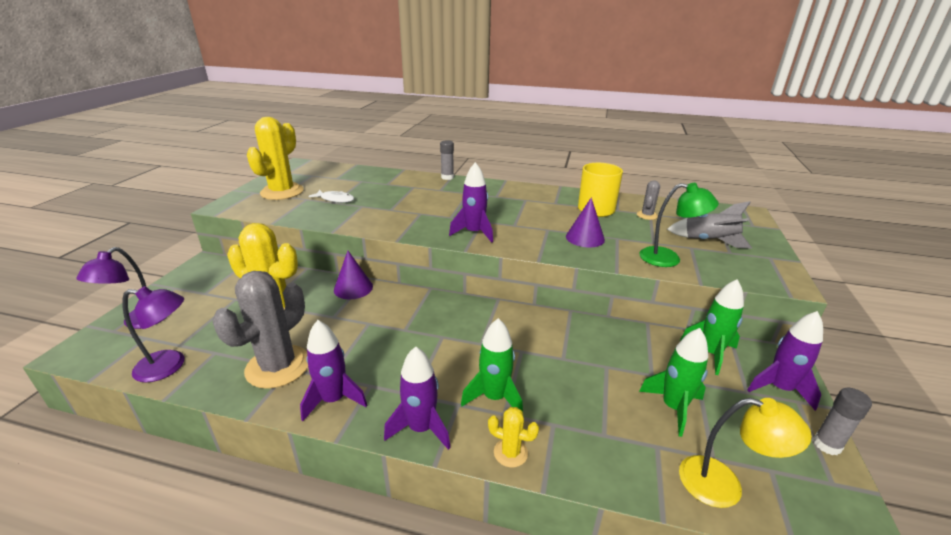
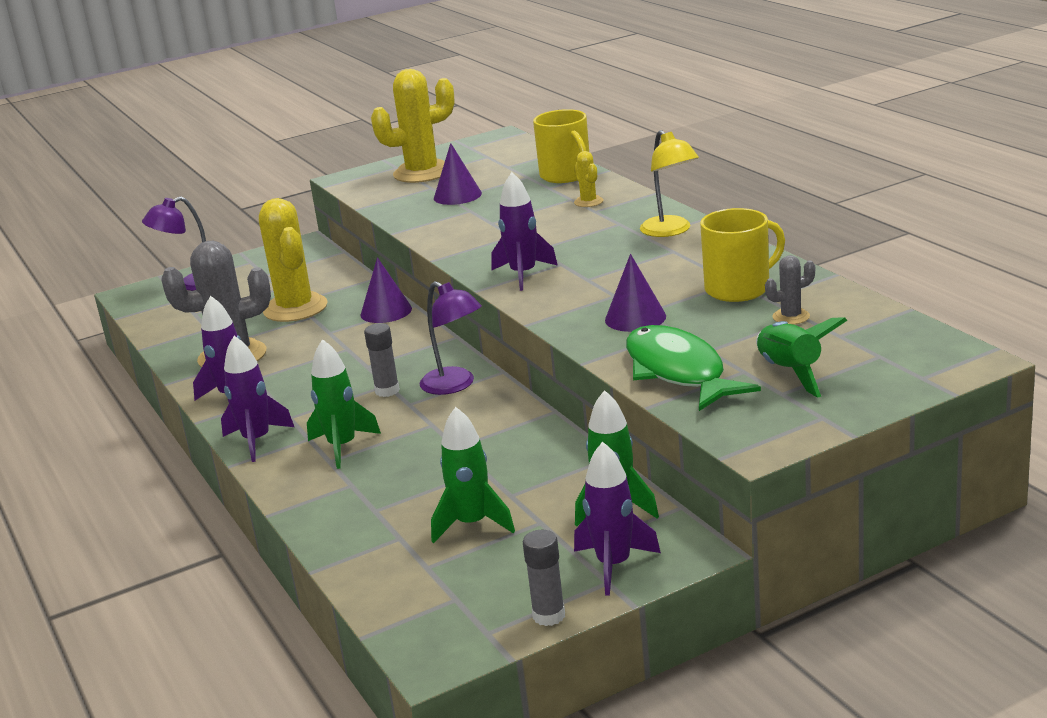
camera: 50 degrees right, 5 degrees down
purple lamp [122,286,185,382] -> purple lamp moved to [420,281,482,395]
white fish [308,190,354,203] -> purple cone [434,143,482,205]
grey glue stick [440,140,454,180] -> grey glue stick moved to [364,323,400,397]
yellow cactus [488,407,539,467] -> yellow cactus moved to [574,151,603,207]
green lamp [639,183,719,267] -> green fish [626,325,761,411]
grey rocket [667,201,752,249] -> green rocket [756,317,848,398]
yellow lamp [679,398,812,508] -> yellow lamp moved to [640,130,699,237]
none -> yellow mug [533,109,589,183]

